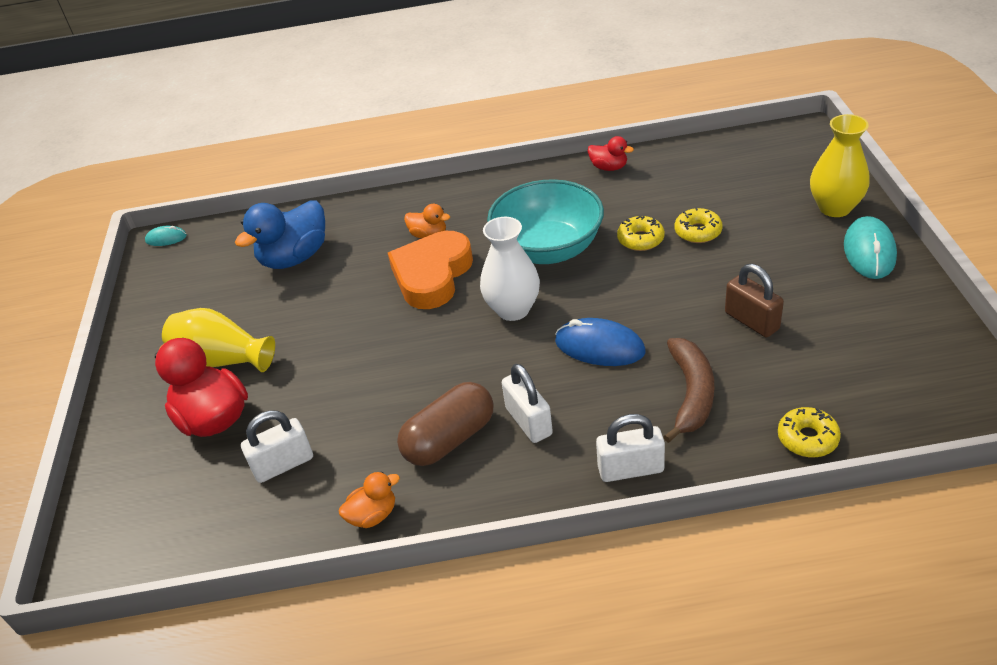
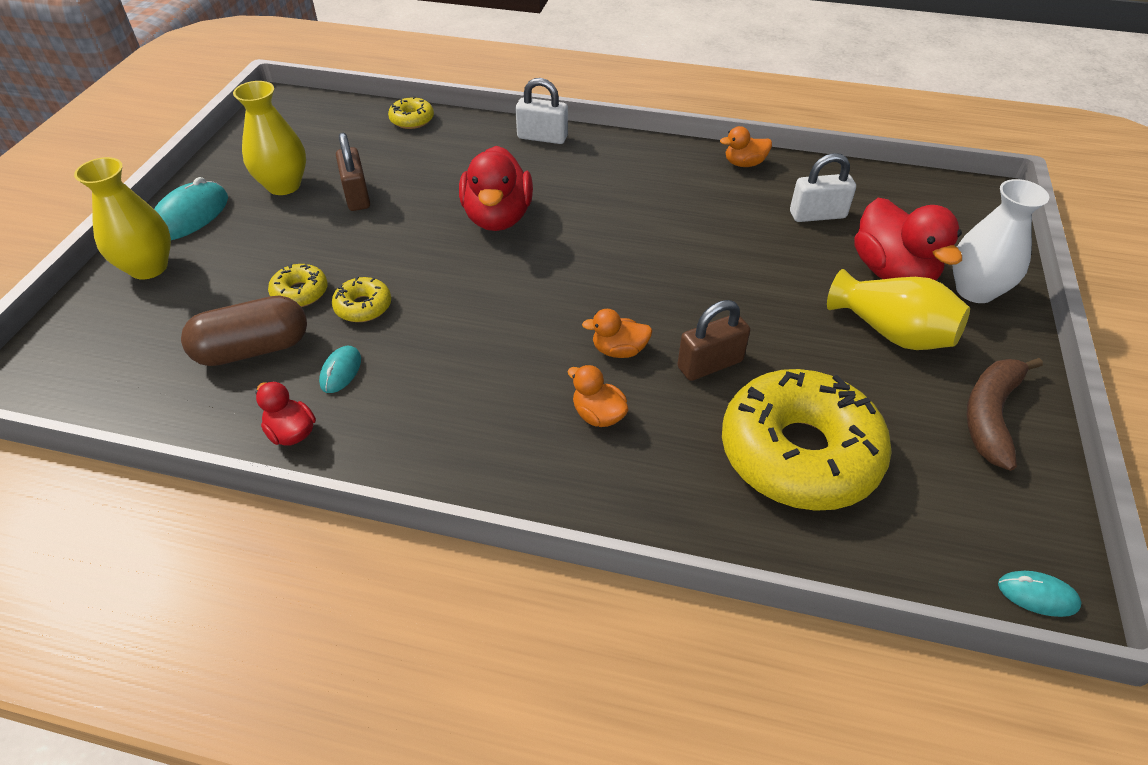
camera: 165 degrees left, 5 degrees up
blue duck [235,200,325,269] -> yellow donut [722,369,892,511]
orange heart [388,231,473,309] -> orange duck [582,309,652,358]
brown capsule [397,382,494,466] -> brown capsule moved to [181,295,307,366]
white vase [480,217,540,321] -> white vase moved to [953,179,1049,303]
turquoise bowl [487,179,604,264] -> none
white padlock [502,364,553,443] -> none
blue mouse [555,318,646,366] -> red duck [459,146,533,231]
brown banana [663,338,714,443] -> brown banana moved to [967,358,1043,471]
none -> yellow vase [233,81,306,195]
none -> turquoise mouse [319,346,361,393]
none -> brown padlock [677,300,750,381]

